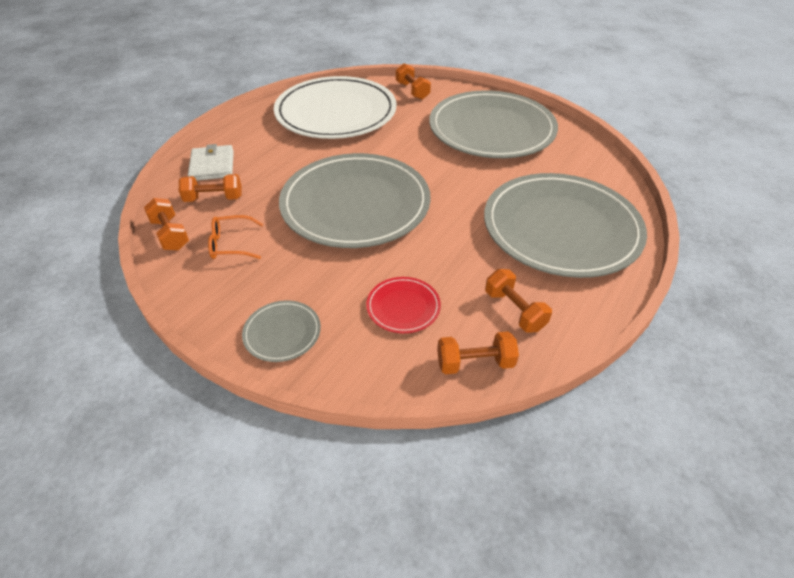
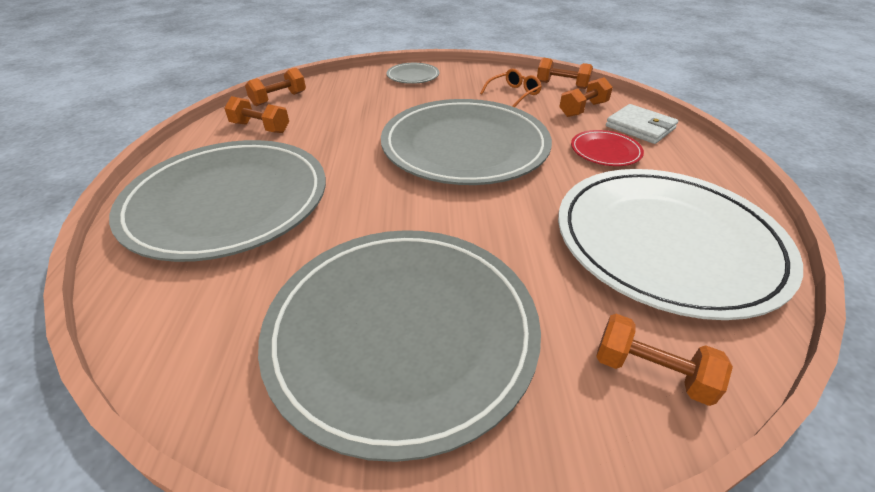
camera: 145 degrees right, 5 degrees down
red plate [366,277,441,333] -> red plate moved to [571,130,644,166]

